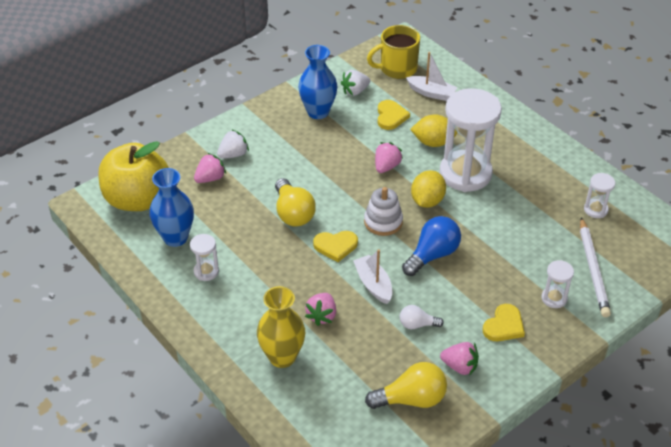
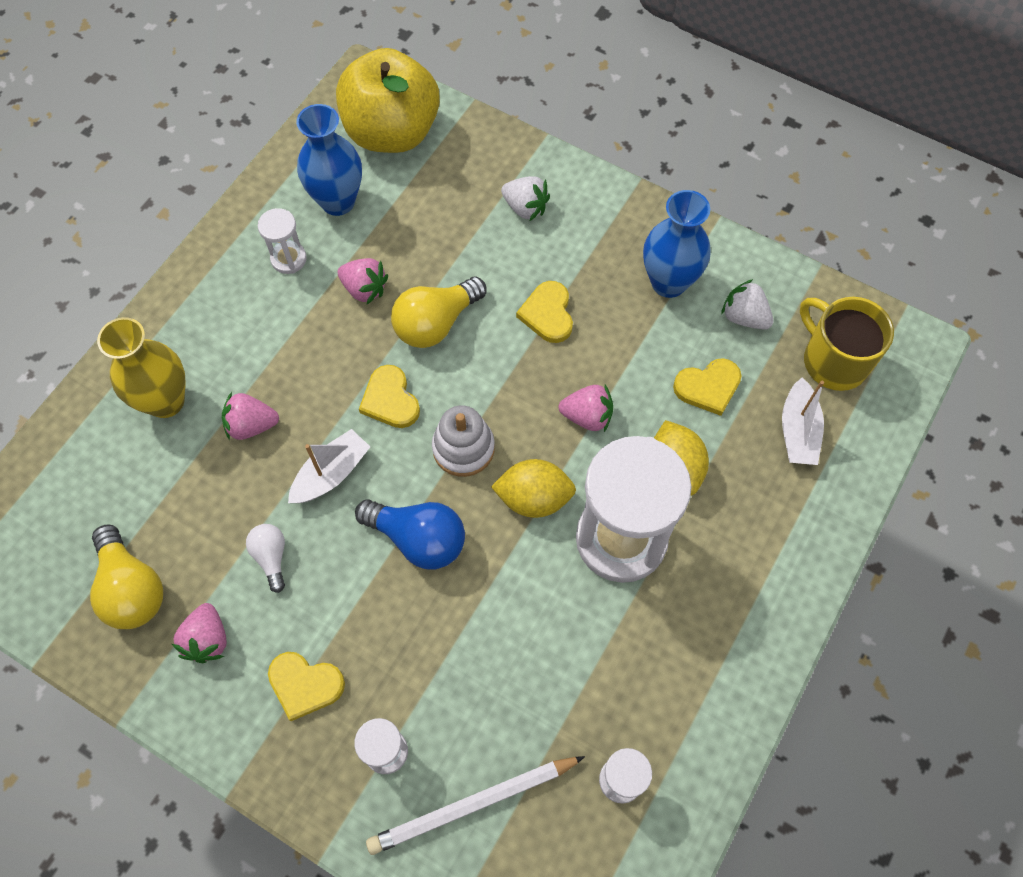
camera: 70 degrees right, 20 degrees up
pink strawberry [194,153,226,183] -> pink strawberry moved to [338,258,388,304]
none -> yellow heart [516,281,573,343]

